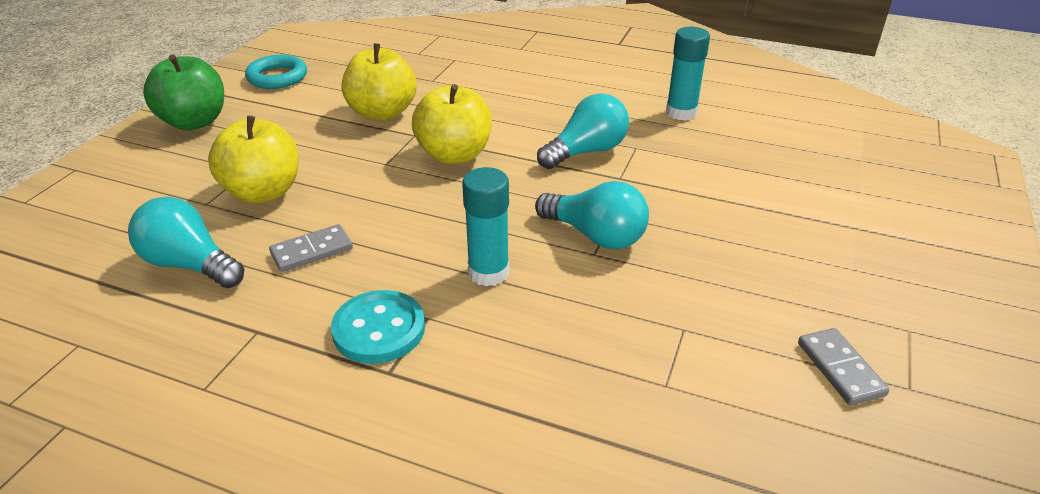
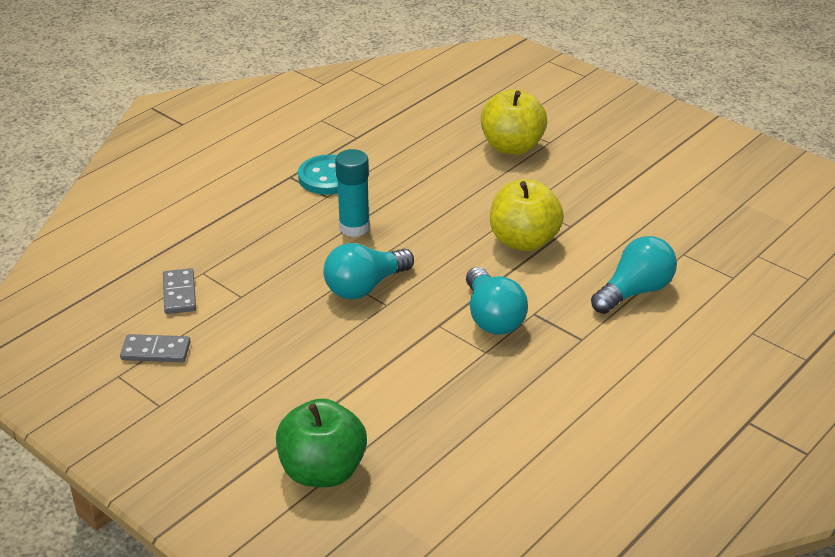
camera: 110 degrees right, 0 degrees up
turquoise light bulb [128,197,244,288] -> turquoise light bulb moved to [591,236,677,314]
green apple [143,55,224,130] -> green apple moved to [276,398,367,487]
turquoise ring [245,55,307,89] -> none
grey domino [269,224,353,272] -> grey domino moved to [163,268,196,314]
yellow apple [342,43,417,121] -> none
turquoise glue stick [666,27,710,121] -> none

